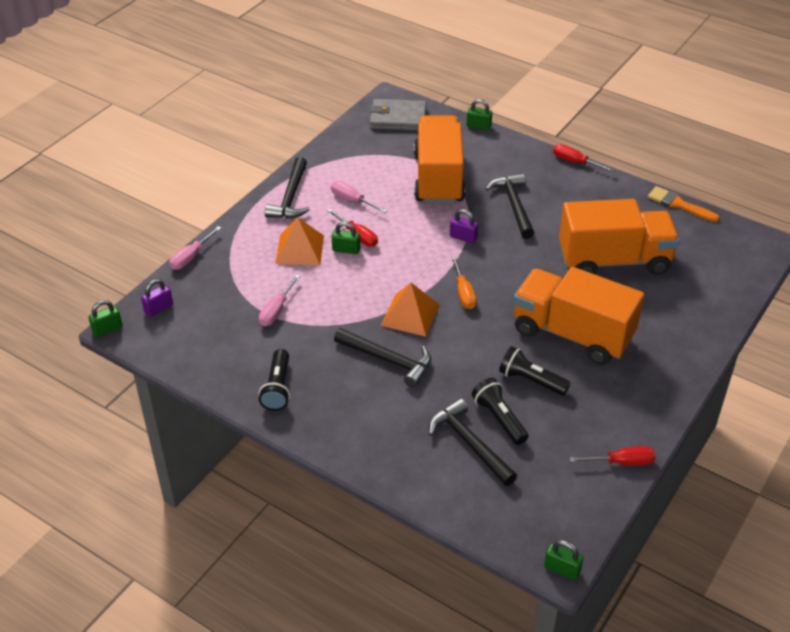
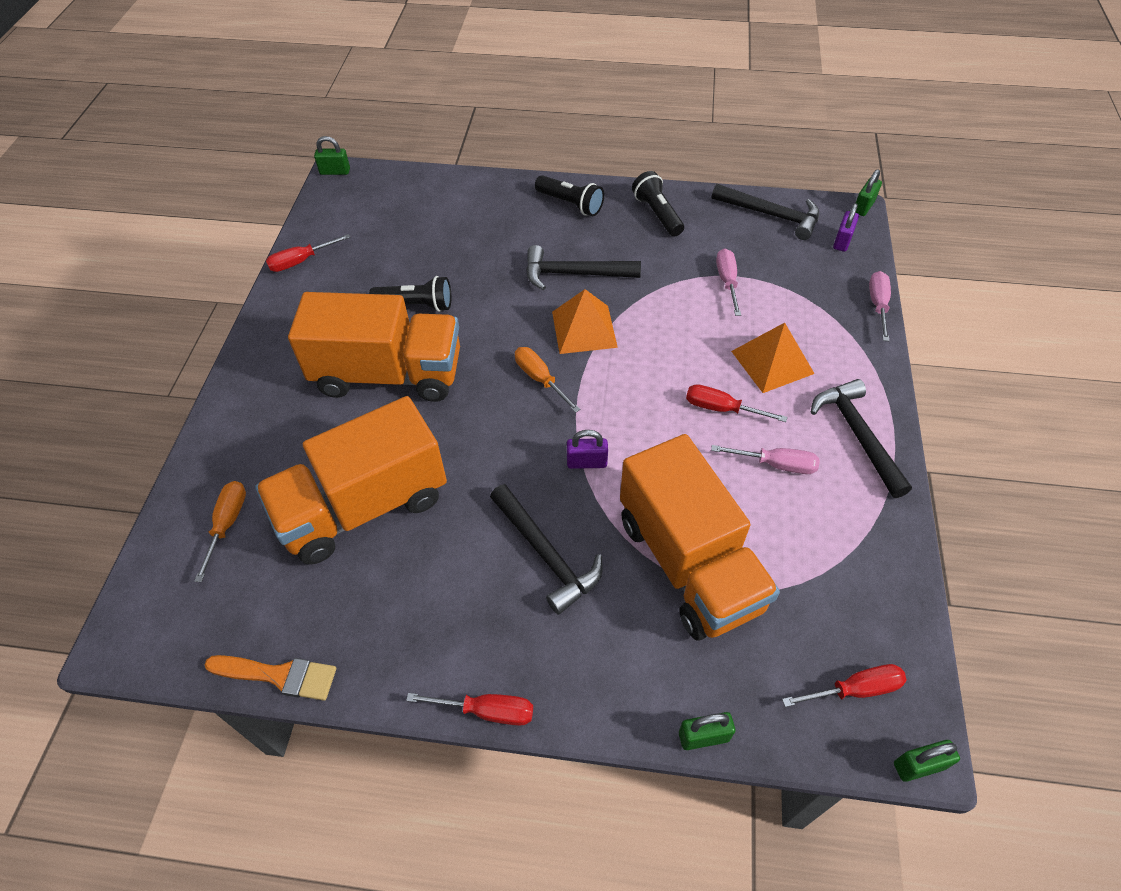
camera: 155 degrees right, 10 degrees up
green padlock [332,222,360,254] -> green padlock moved to [894,740,960,782]
grey wallet [370,99,426,131] -> red screwdriver [782,664,907,707]
black hammer [428,398,517,486] -> black hammer moved to [712,184,819,240]
black flashlight [472,378,528,445] -> black flashlight moved to [535,175,604,216]
none -> orange screwdriver [194,481,246,582]

